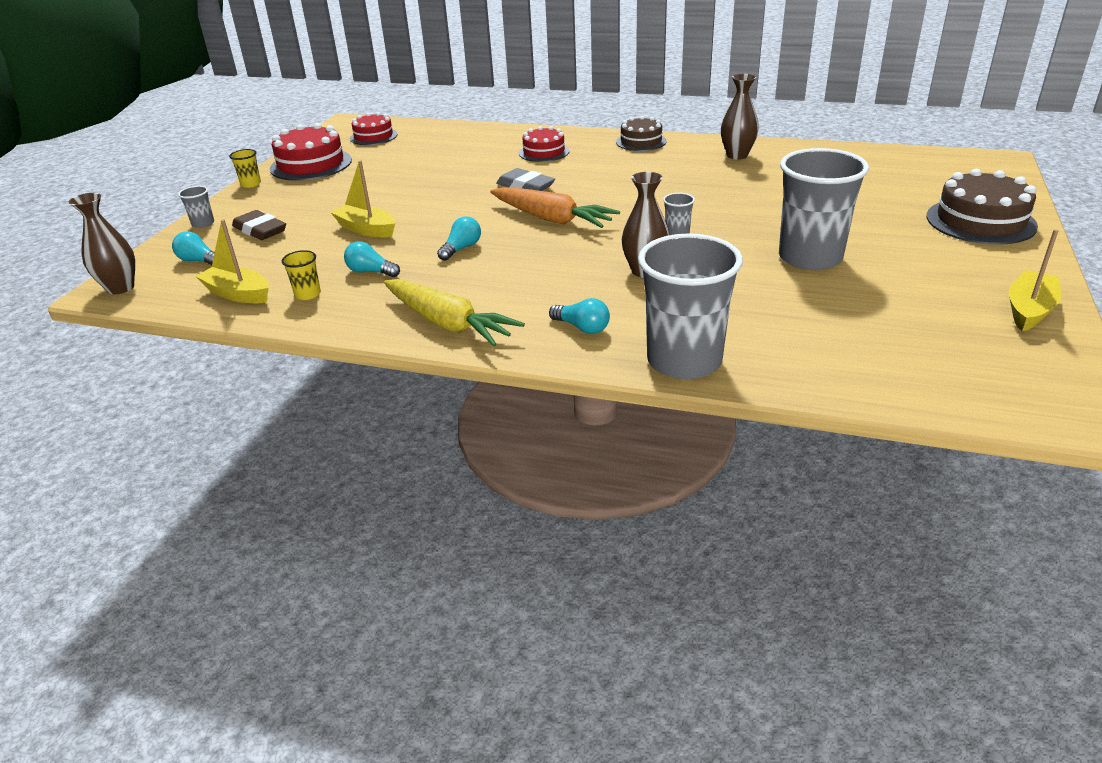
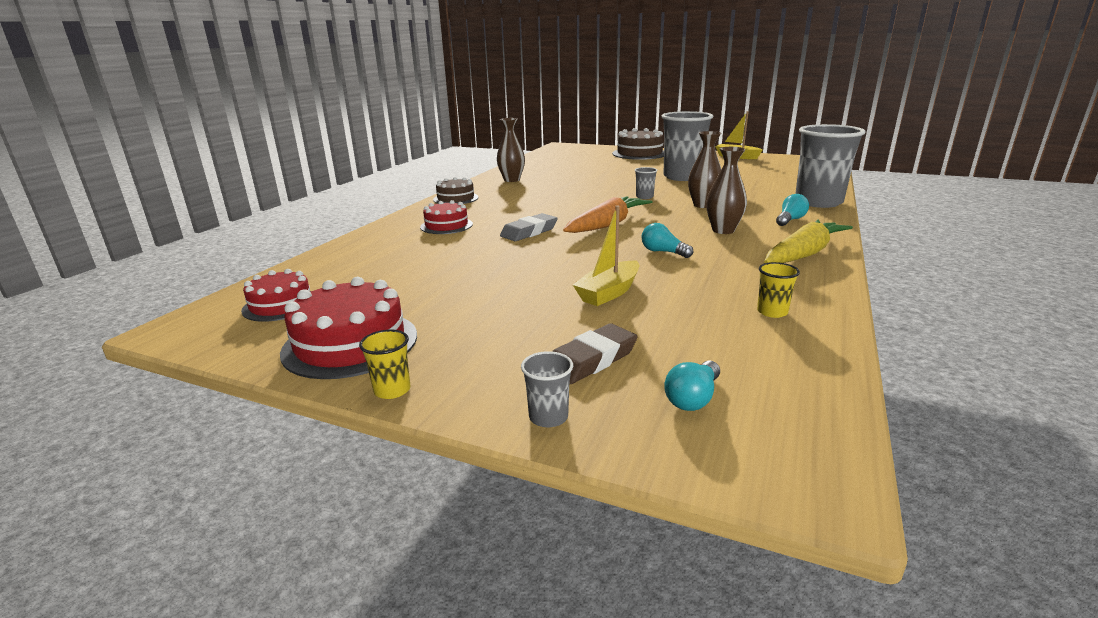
camera: 85 degrees left, 10 degrees down
brown vase [69,193,135,294] -> brown vase moved to [706,147,747,234]
yellow boat [195,219,269,303] -> none
turquoise light bulb [344,241,400,277] -> none

